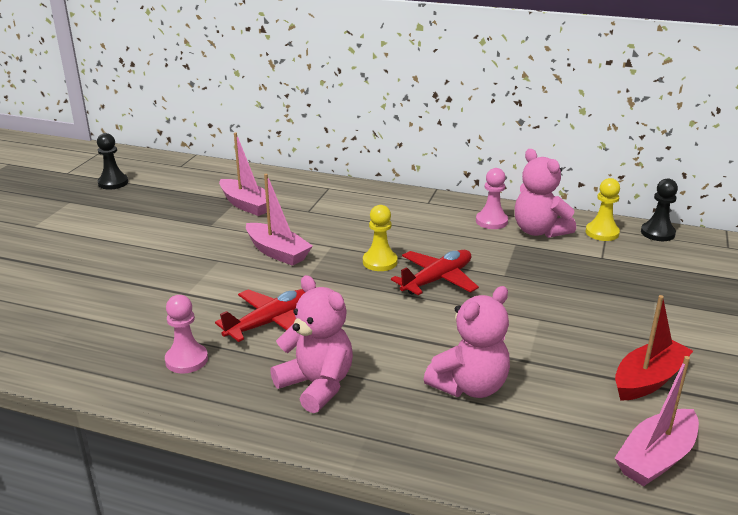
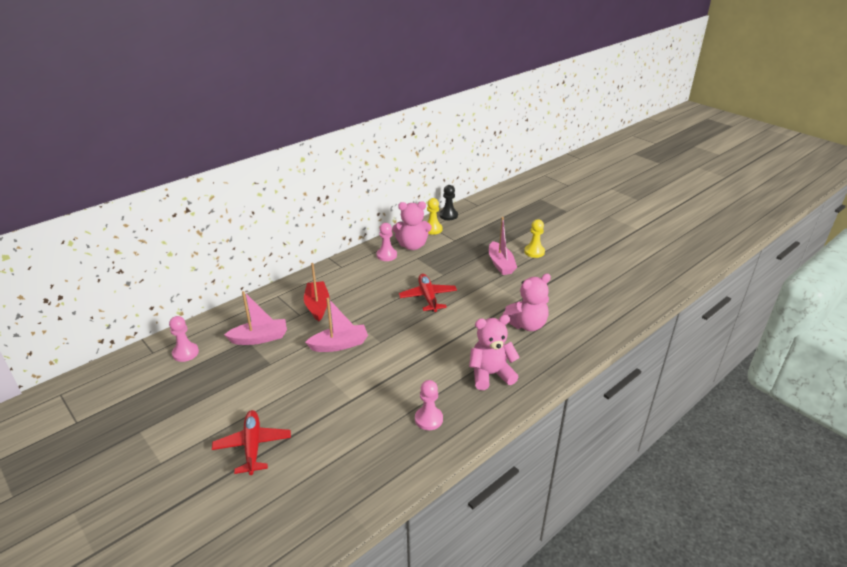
camera: 60 degrees left, 5 degrees up
black pawn [97,133,128,190] -> none
red plane [215,289,305,342] -> red plane moved to [212,410,291,475]
yellow pawn [363,205,398,271] -> yellow pawn moved to [524,219,545,258]
pink teddy bear [424,286,510,398] -> pink teddy bear turned 75 degrees clockwise [503,274,551,331]
pink boat [614,356,699,486] -> pink boat moved to [489,217,517,275]
red boat [615,295,693,401] -> red boat moved to [304,263,329,321]
none -> pink pawn [169,316,199,362]

